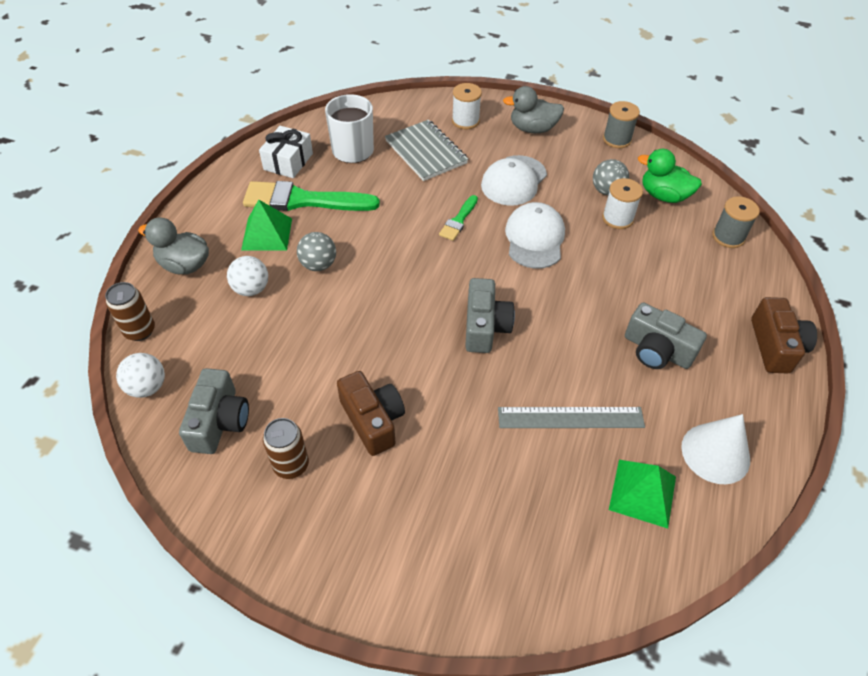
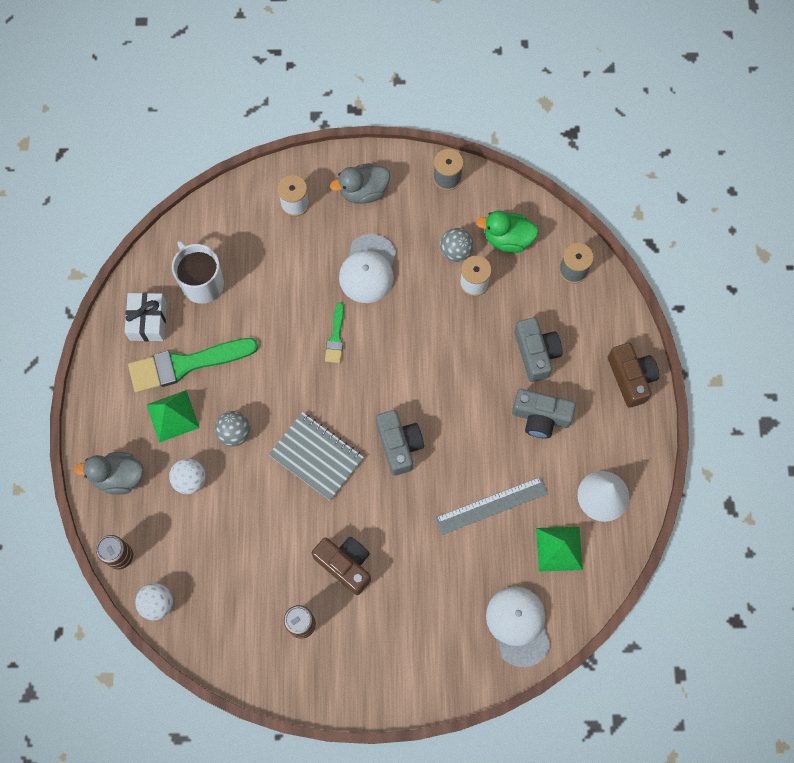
camera: 20 degrees left, 20 degrees up
grey camera [179,368,249,454] -> grey camera moved to [514,317,562,382]
grey notebook [385,120,468,181] -> grey notebook moved to [268,412,364,501]
white cap [505,202,565,269] -> white cap moved to [486,586,551,667]

